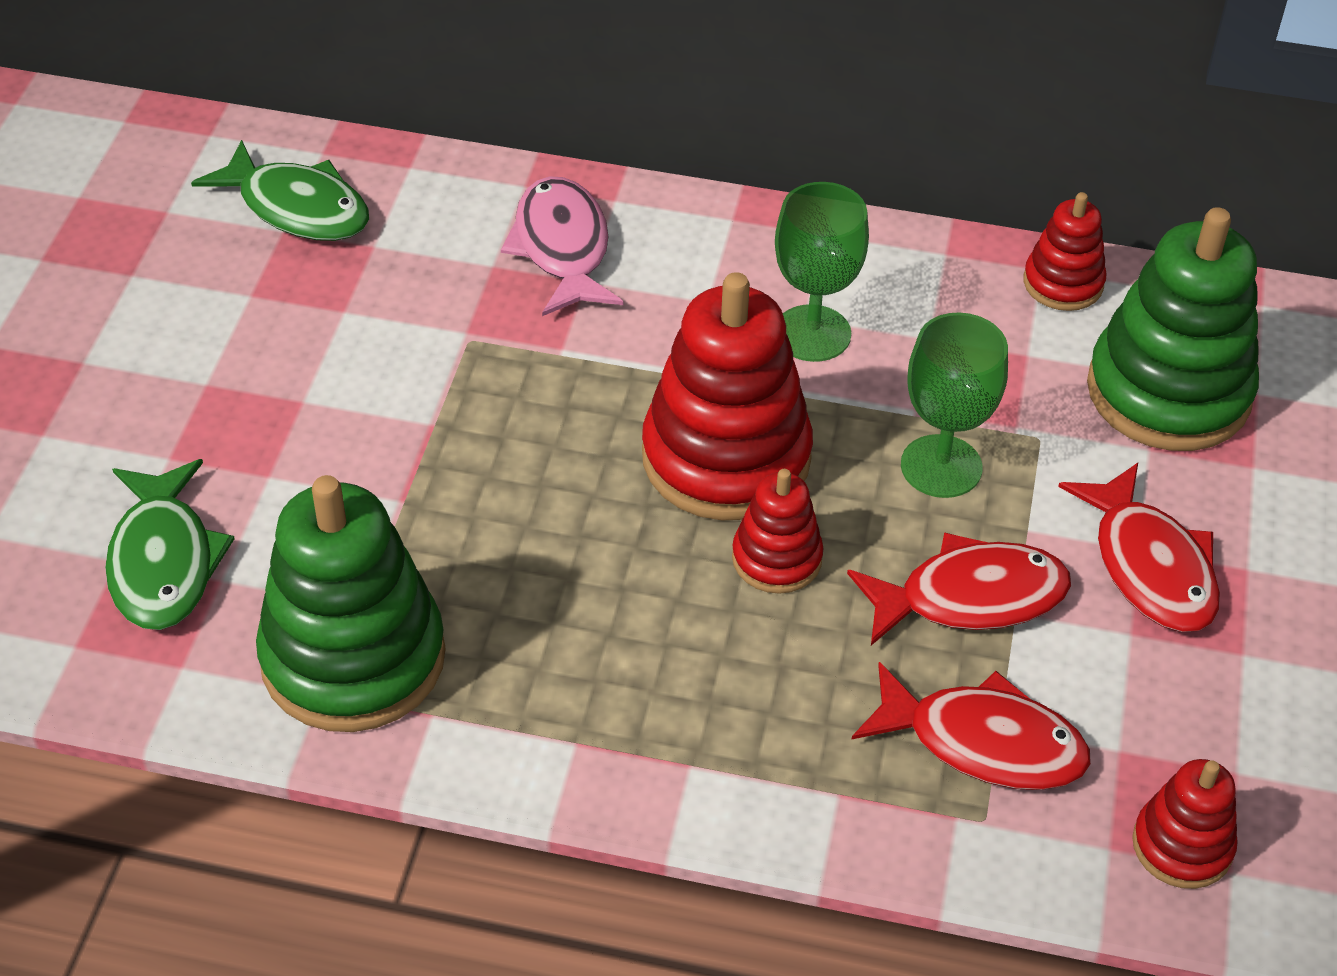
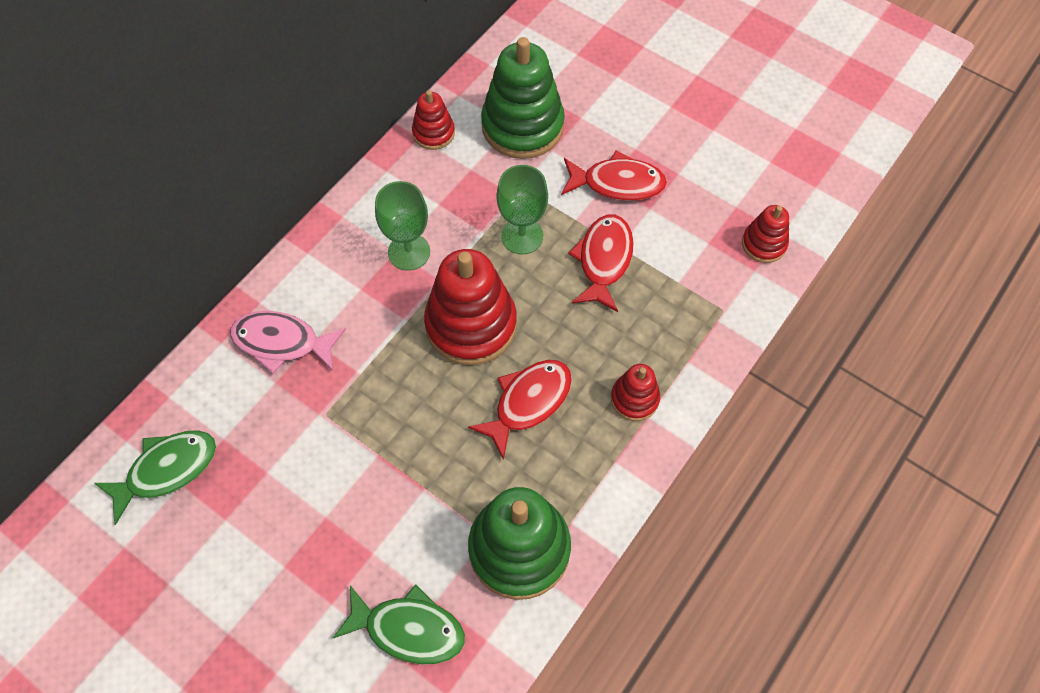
camera: 65 degrees left, 15 degrees up
red stacking toy [732,469,824,594] -> red stacking toy moved to [611,364,660,421]
red fish [852,662,1091,790] -> red fish moved to [468,360,572,460]

